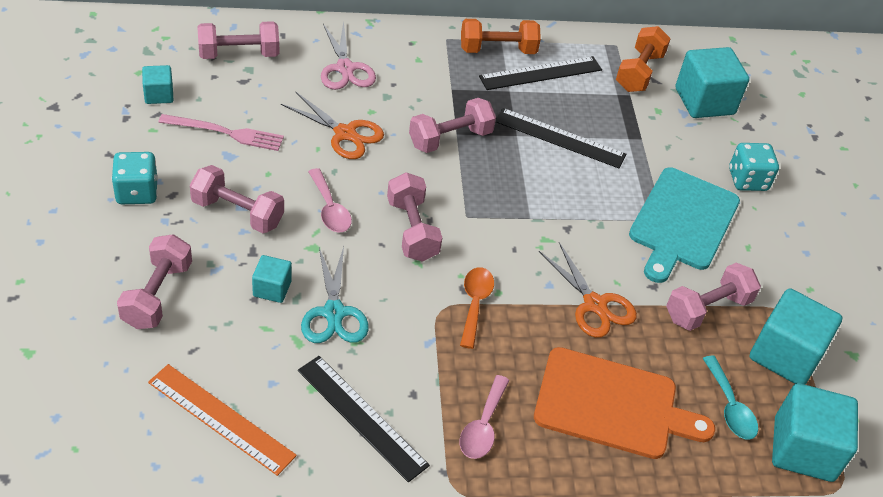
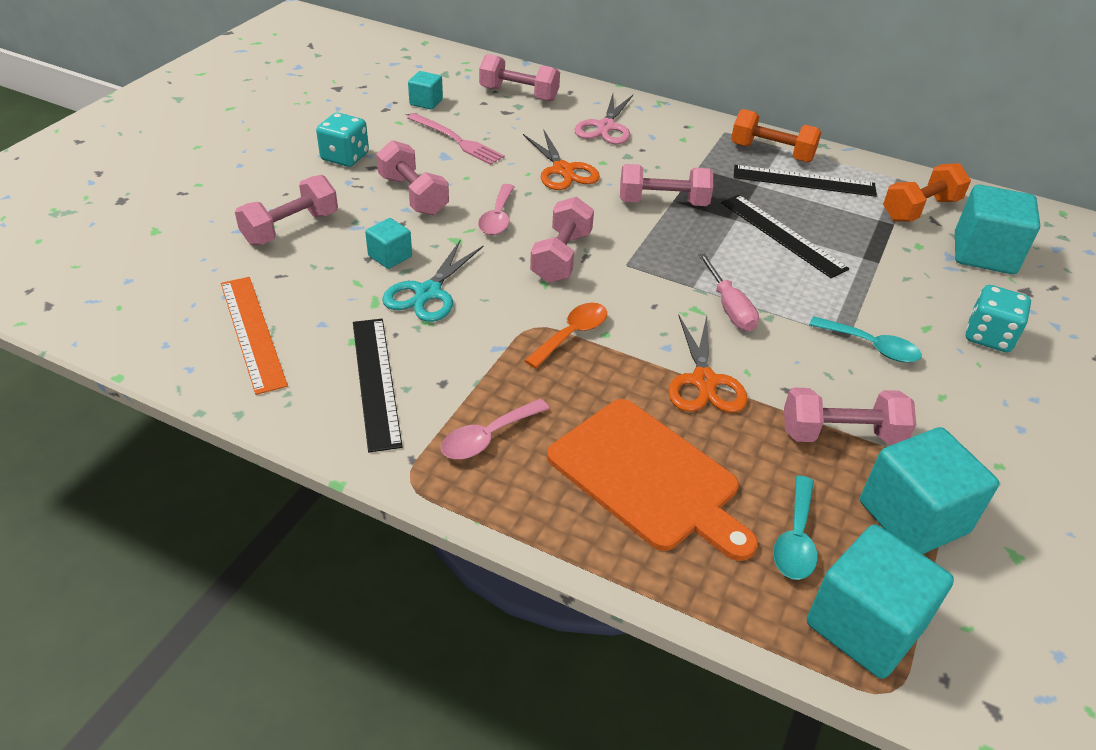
camera: 35 degrees right, 5 degrees down
turquoise cutting board [629,168,740,283] -> turquoise spoon [809,316,922,363]
none -> pink screwdriver [698,253,759,331]

